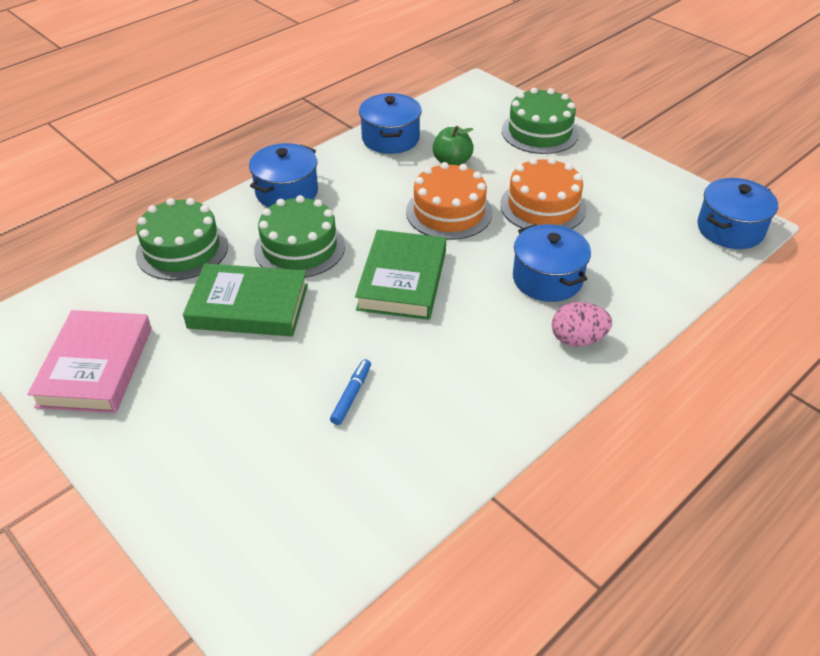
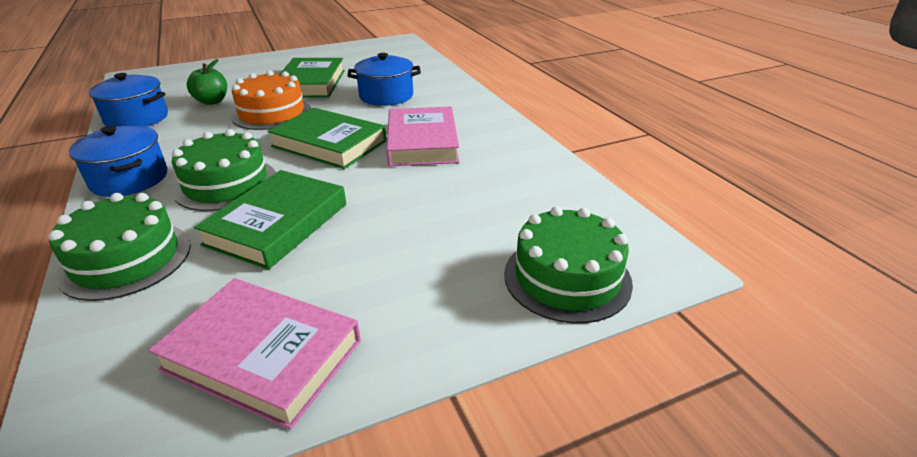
camera: 70 degrees left, 10 degrees down
blue marker [330,359,371,425] -> none
orange cake [500,157,587,229] -> green book [280,58,345,98]
green cake [502,88,579,154] -> green cake moved to [504,207,633,324]
pink egg [552,302,612,347] -> none
blue pot [697,178,778,249] -> none
none -> pink book [386,107,459,166]

